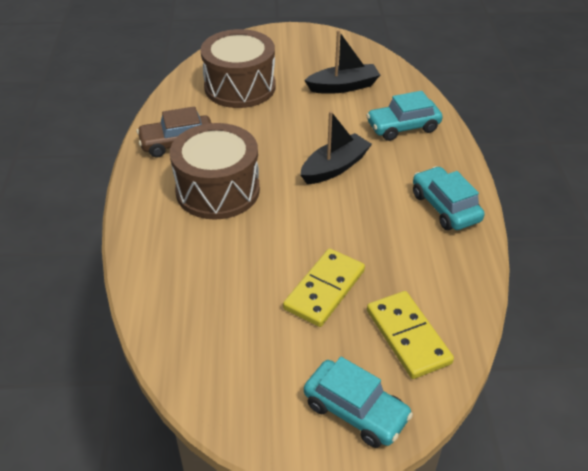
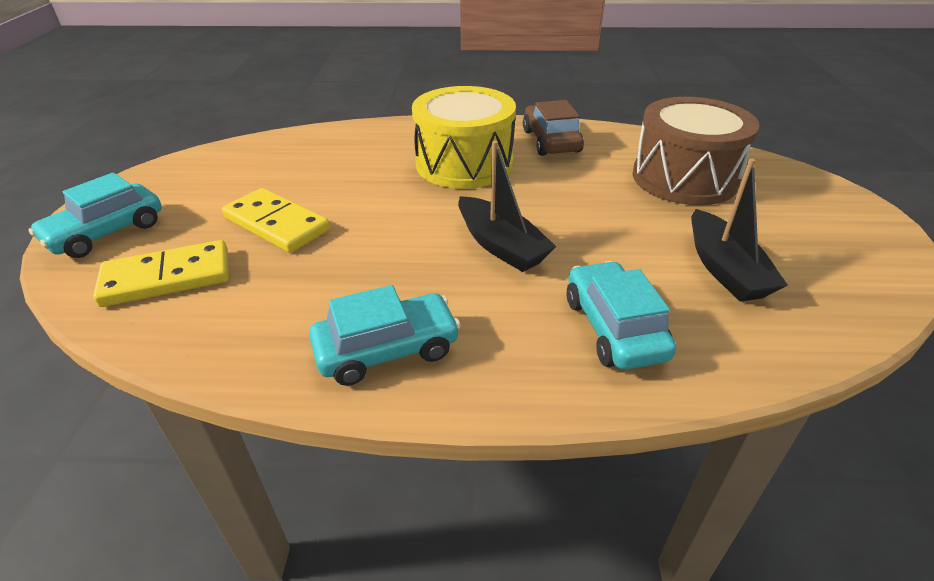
camera: 95 degrees right, 5 degrees down
brown drum [170,123,260,220] -> yellow drum [412,86,516,189]

